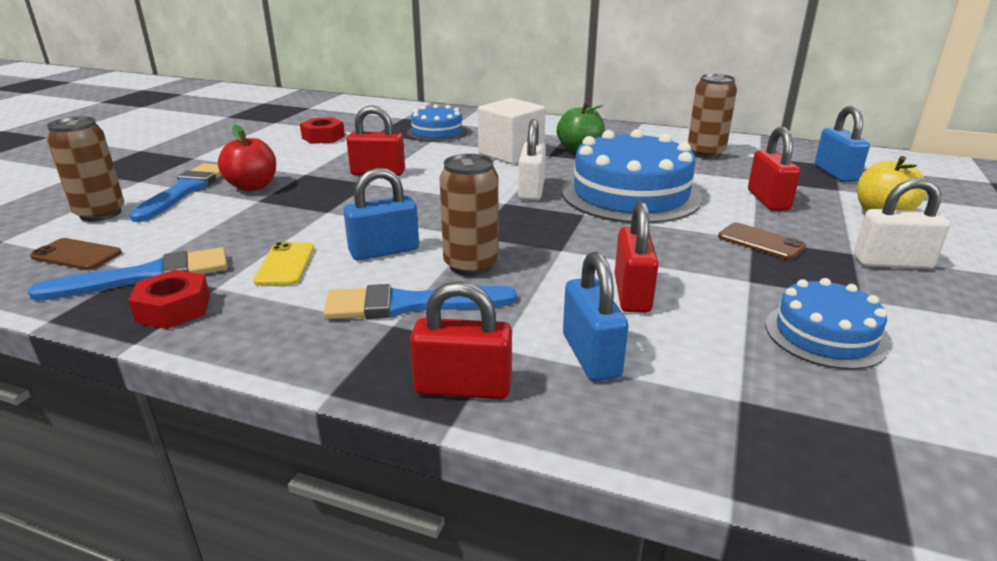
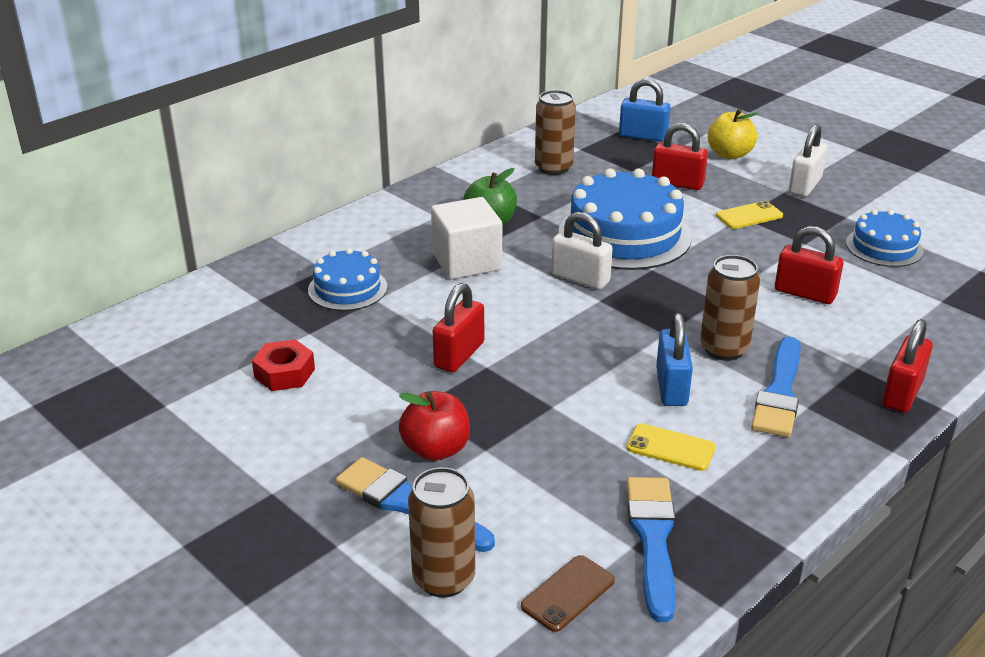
camera: 65 degrees left, 5 degrees up
red nut [128,270,210,329] -> none
blue padlock [563,252,629,381] -> none
brown phone [718,222,806,260] -> yellow phone [716,201,783,229]

